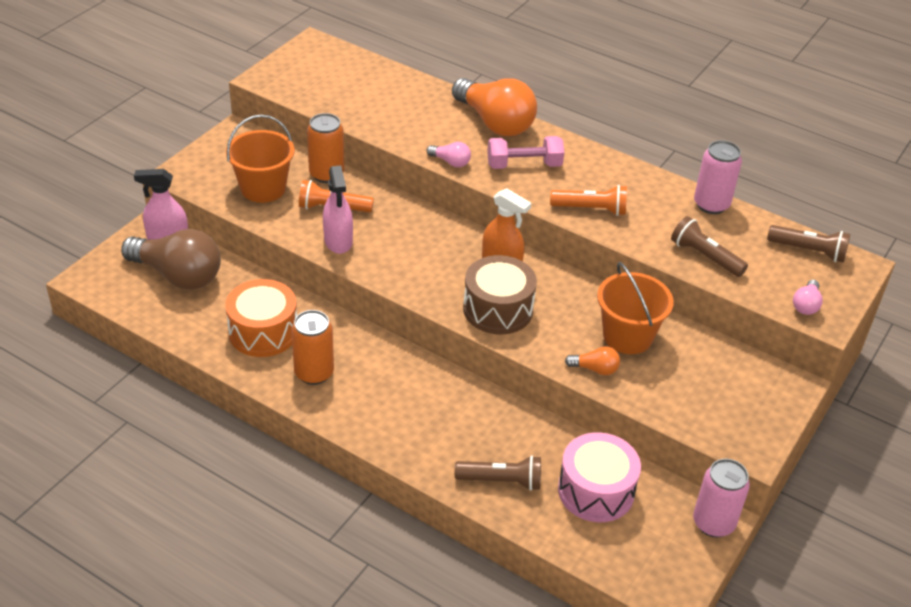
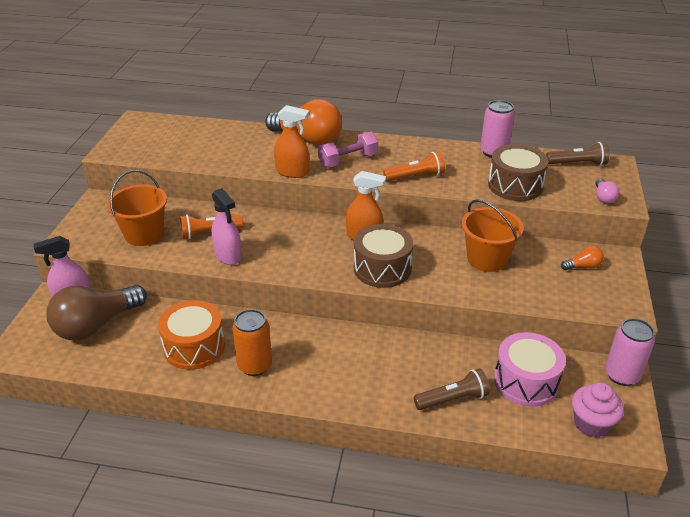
camera: 20 degrees left, 5 degrees down
brown light bulb [121,229,221,290] -> brown light bulb turned 135 degrees clockwise [46,285,147,340]
orange can [307,113,344,183] -> none
pink light bulb [426,142,471,167] -> orange spray bottle [274,105,309,178]
orange light bulb [565,346,620,375] -> orange light bulb moved to [561,246,604,270]
brown flashlight [671,216,748,277] -> brown drum [488,144,548,201]
none -> pink cupcake [572,382,624,438]

